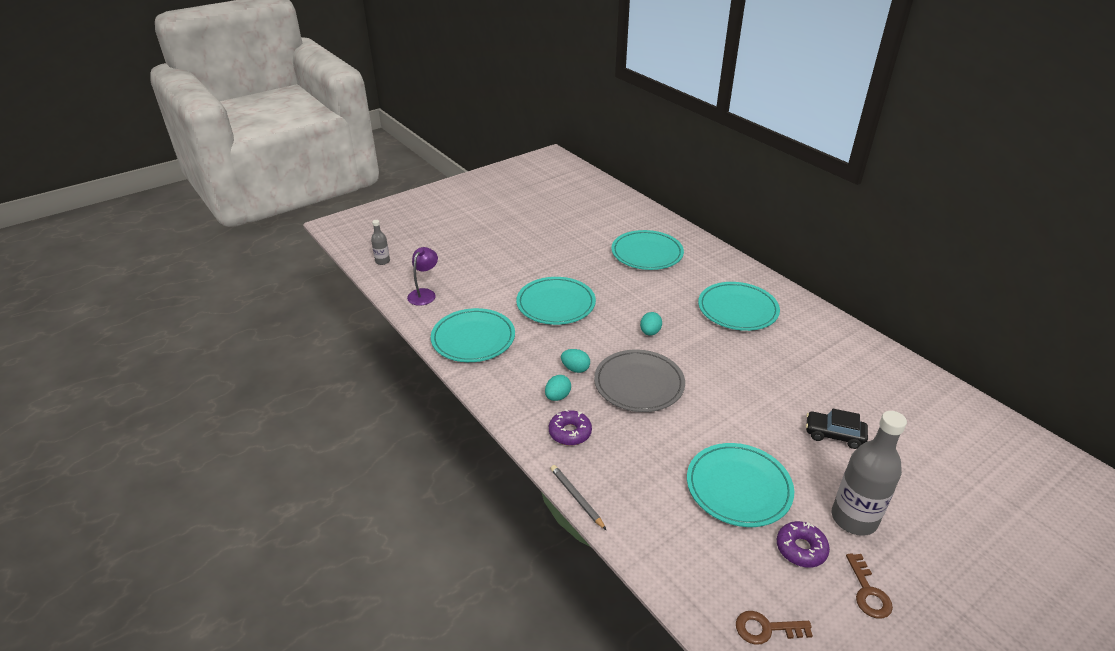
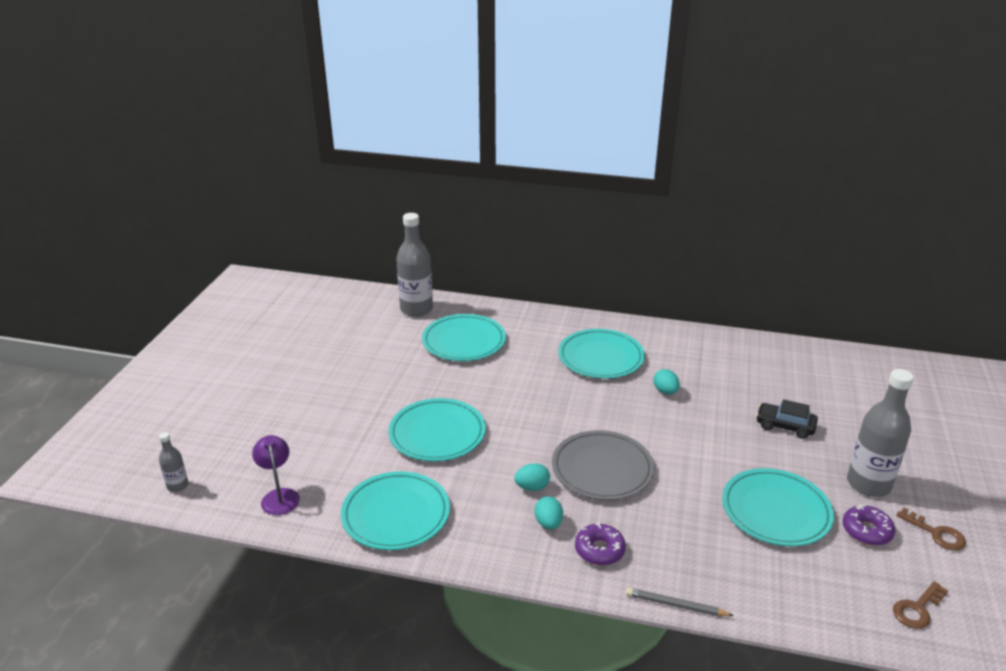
camera: 40 degrees left, 5 degrees down
turquoise egg [640,312,662,336] -> turquoise egg moved to [653,369,680,395]
black car [806,408,868,449] -> black car turned 45 degrees clockwise [756,399,818,439]
none -> grey bottle [396,213,433,317]

